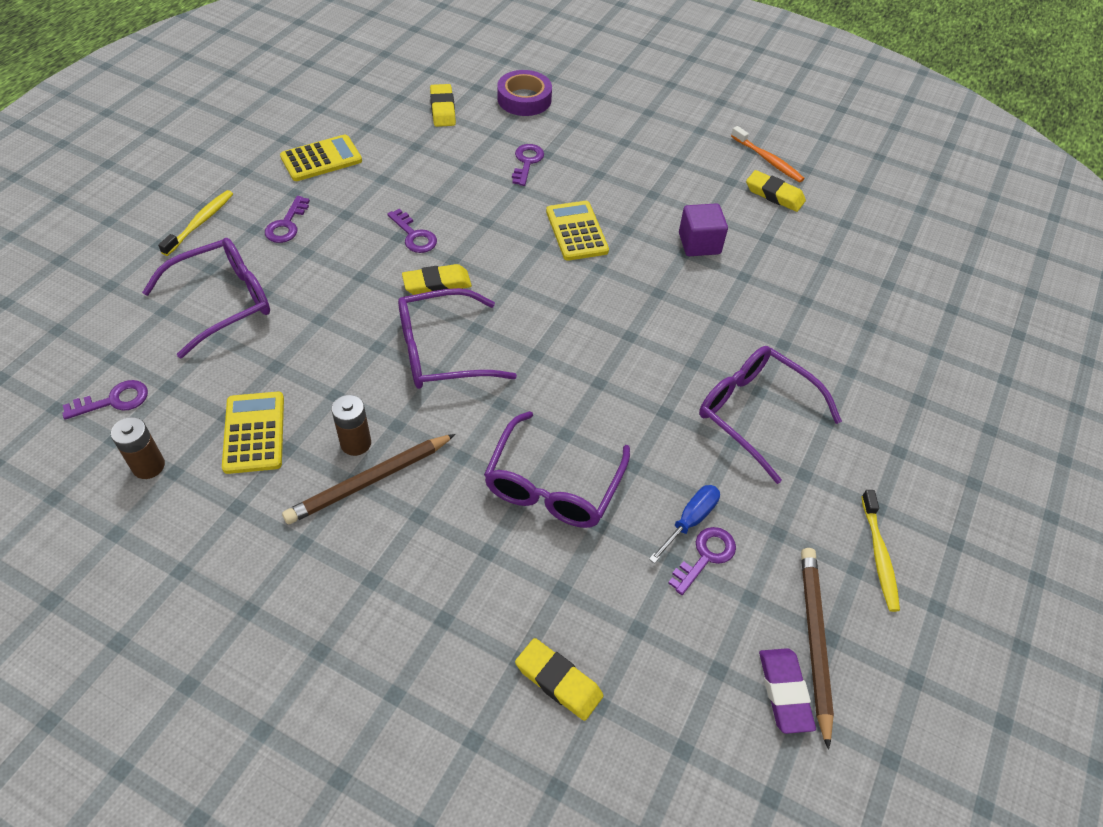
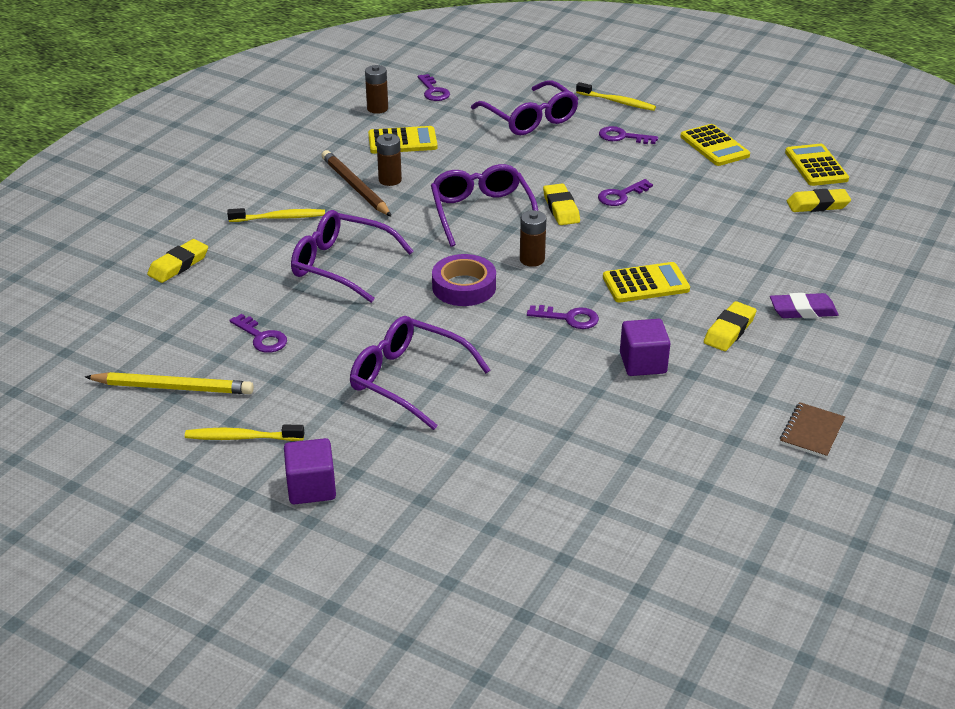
camera: 95 degrees right, 15 degrees down
purple tape [497,70,552,116] -> purple tape moved to [432,254,496,306]
purple key [512,144,544,186] -> purple key moved to [527,305,599,329]
blue screwdriver [649,485,720,564] -> none
purple glasses [699,346,842,484] -> purple glasses turned 105 degrees counterclockwise [350,316,490,430]
orange toothbrush [731,126,805,183] -> brown notebook [780,402,845,458]
yellow eraser [746,170,806,212] -> yellow eraser moved to [704,301,756,351]
purple eraser [759,648,816,734] -> purple eraser moved to [770,293,839,318]
brown pencil [801,548,834,750] -> yellow pencil [85,372,254,394]
none -> yellow toothbrush [227,208,325,222]
none -> purple cube [284,438,336,504]
none -> brown battery [520,210,546,267]
none -> yellow calculator [785,144,849,186]

